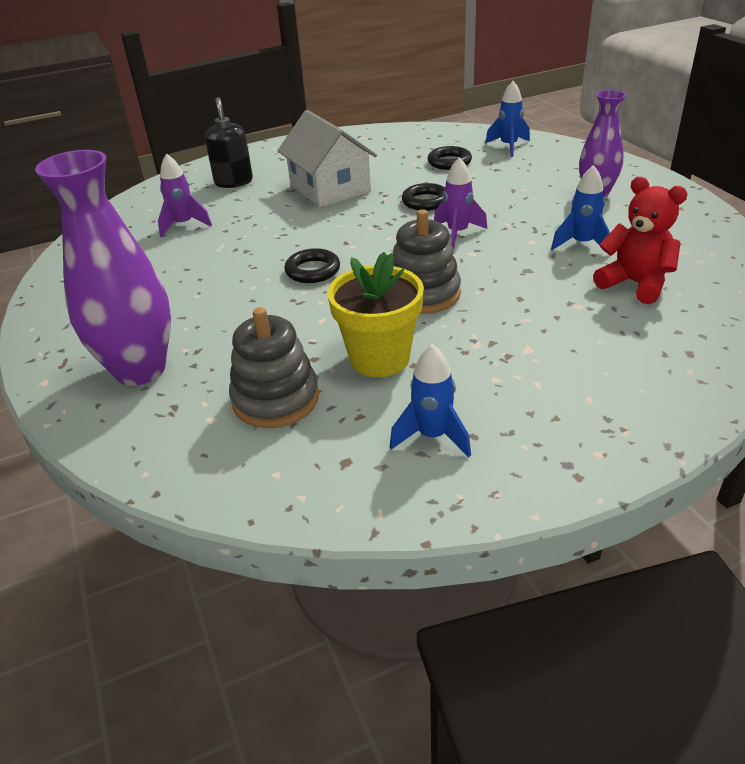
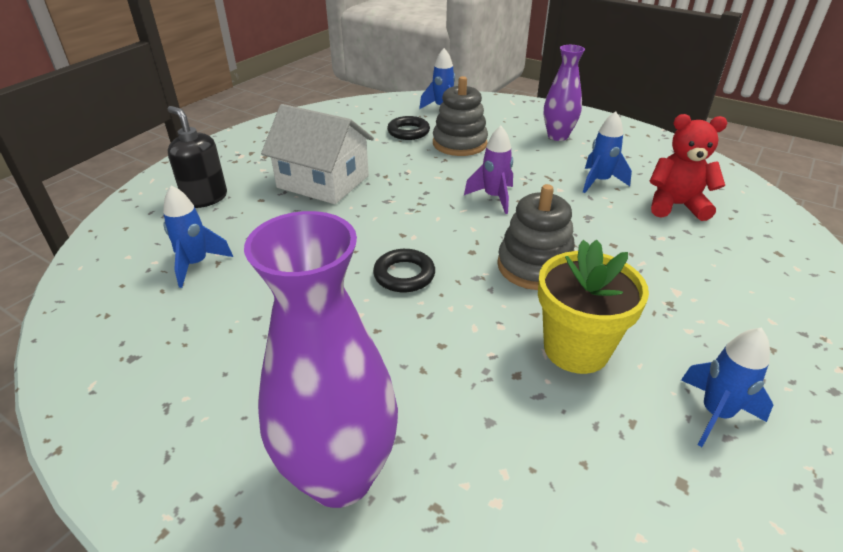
camera: 35 degrees left, 0 degrees up
purple rocket [158,153,212,237] -> blue rocket [163,185,233,288]
grey stacking toy [229,307,319,428] -> grey stacking toy moved to [433,76,488,156]
black ring [402,183,445,211] -> none

